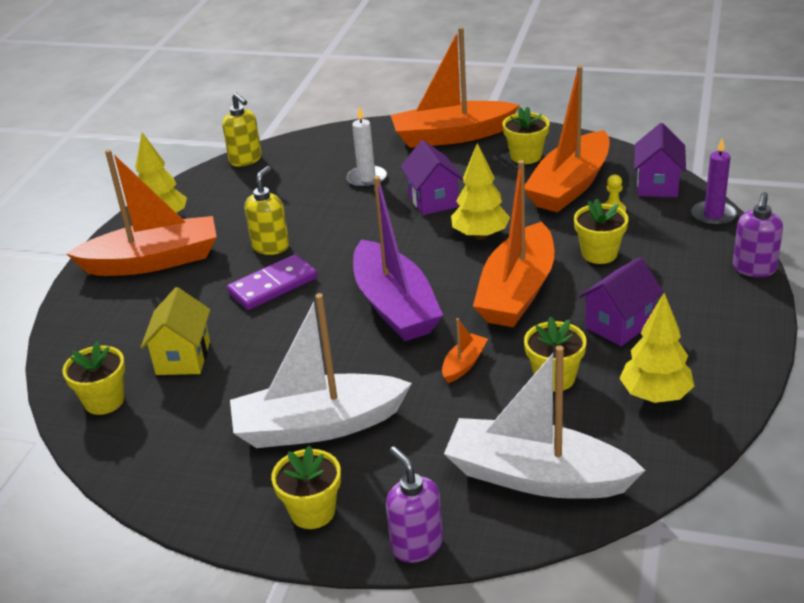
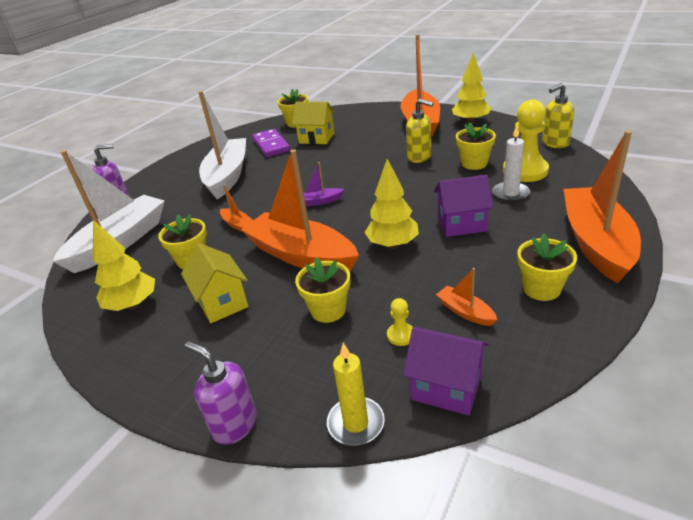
camera: 105 degrees right, 0 degrees up
purple domino [227,254,317,310] -> purple domino moved to [252,129,290,157]
yellow flower pot [271,446,341,529] -> yellow flower pot moved to [456,122,496,170]
purple boat [353,176,443,341] -> purple boat [304,162,345,207], size x0.42
orange boat [525,65,610,213] -> orange boat [436,268,497,326], size x0.42
purple house [579,257,664,347] -> yellow house [181,243,249,323]
purple candle [691,138,737,226] -> yellow candle [327,343,385,446]
none -> yellow pawn [503,99,549,182]

